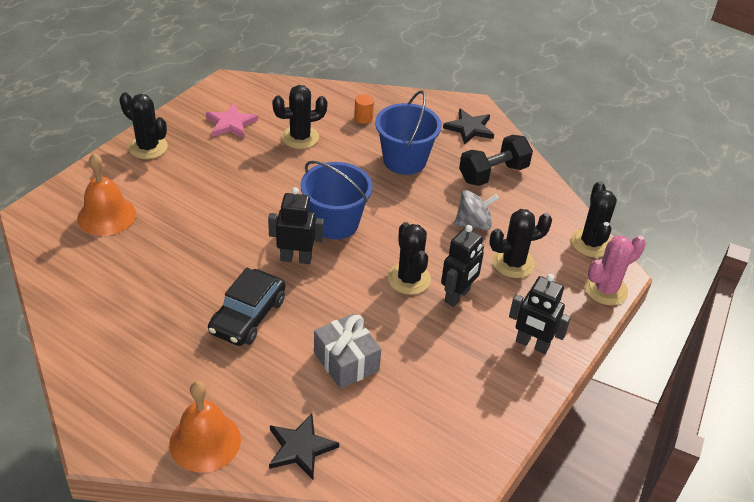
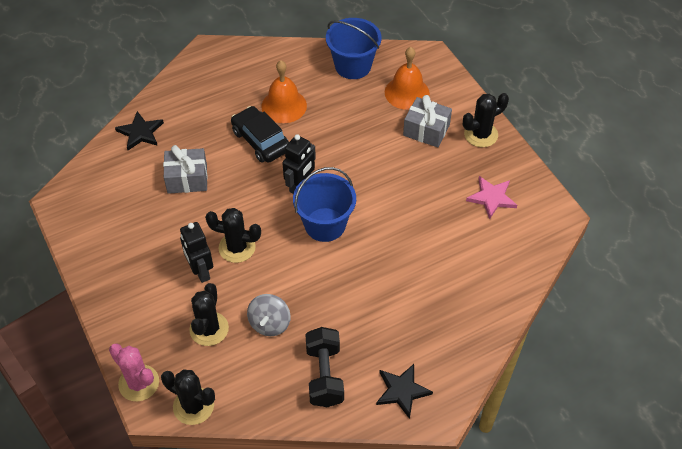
camera: 120 degrees right, 10 degrees up
orange bell [169,381,241,473] -> orange bell moved to [262,61,307,123]
black cactus [272,85,328,149] -> none
orange cylinder [354,94,374,124] -> none
blue bucket [375,91,442,175] -> blue bucket moved to [326,18,381,79]
black robot [509,274,571,354] -> none
pink cactus [585,235,646,305] -> pink cactus turned 45 degrees counterclockwise [109,343,159,402]
none -> grey gift [403,95,452,147]

